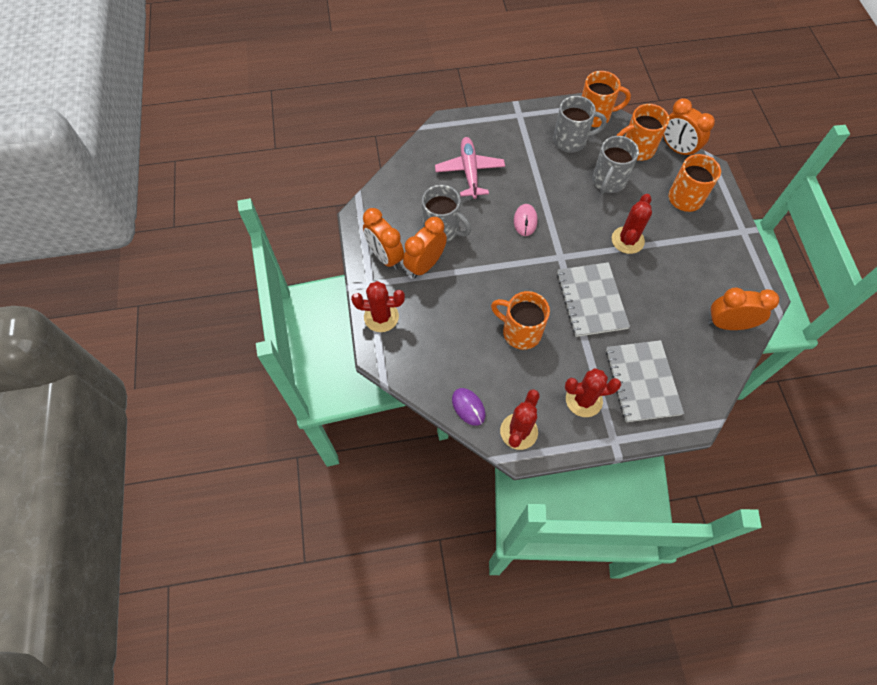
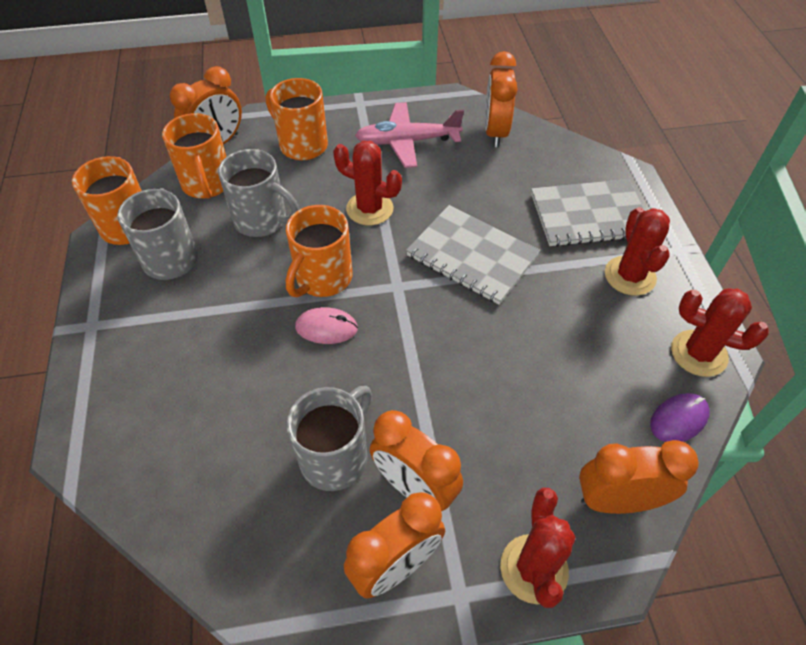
camera: 90 degrees left, 10 degrees down
pink plane [435,137,505,199] -> pink plane moved to [355,102,464,168]
orange mug [491,291,550,350] -> orange mug moved to [286,205,352,297]
grey notebook [557,262,630,337] -> grey notebook turned 45 degrees clockwise [406,205,540,305]
none -> orange clock [579,440,699,514]

